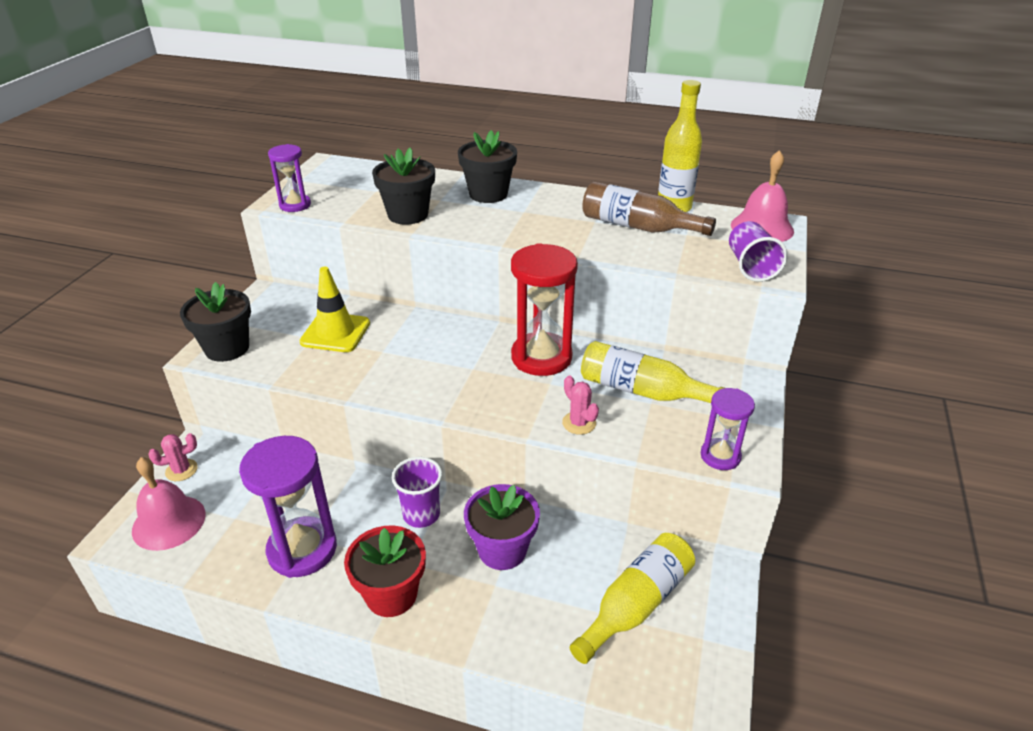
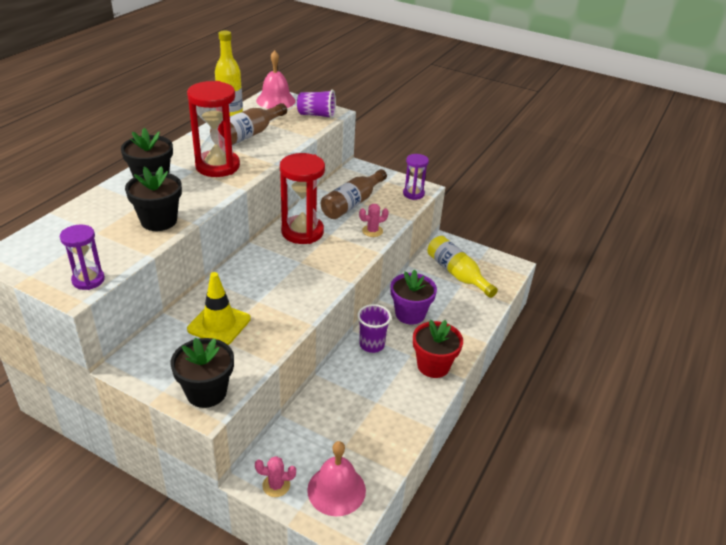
camera: 80 degrees left, 0 degrees up
pink cactus [148,433,198,481] -> pink cactus turned 75 degrees counterclockwise [255,456,296,497]
purple hourglass [239,436,337,578] -> none
yellow bottle [581,341,724,403] -> brown bottle [321,169,387,219]
none -> red hourglass [187,81,240,177]

